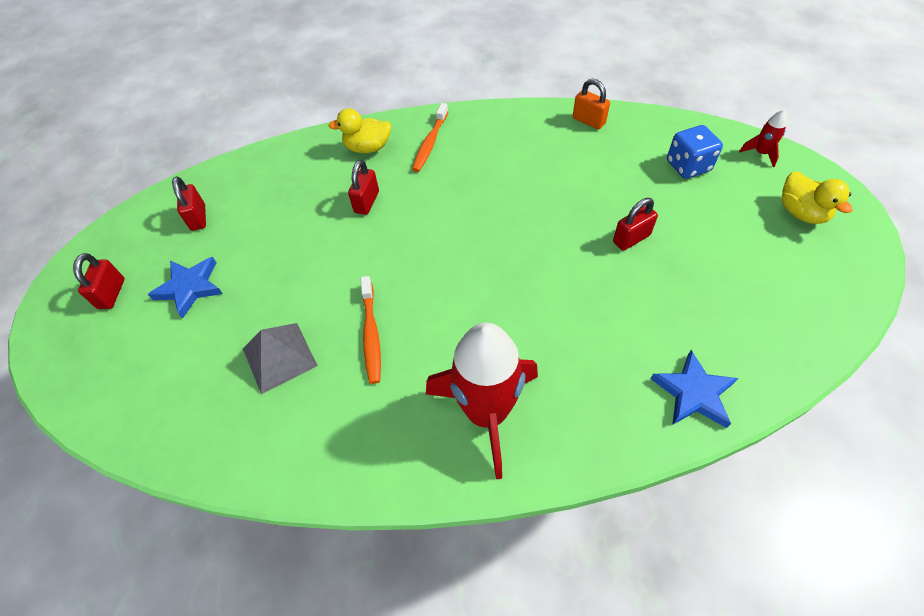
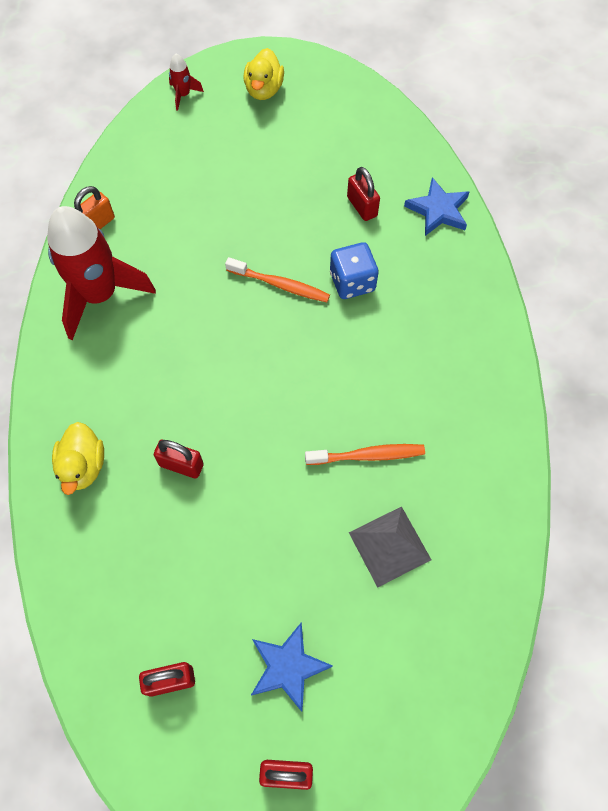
camera: 90 degrees left, 10 degrees up
orange toothbrush [412,103,448,172] -> orange toothbrush moved to [225,257,330,302]
red rocket [426,323,538,479] -> red rocket moved to [47,206,156,340]
red padlock [613,198,658,251] -> red padlock moved to [347,167,380,221]
blue dice [667,125,723,179] -> blue dice moved to [330,242,379,299]
yellow duck [781,172,852,224] -> yellow duck turned 120 degrees clockwise [243,48,284,100]

